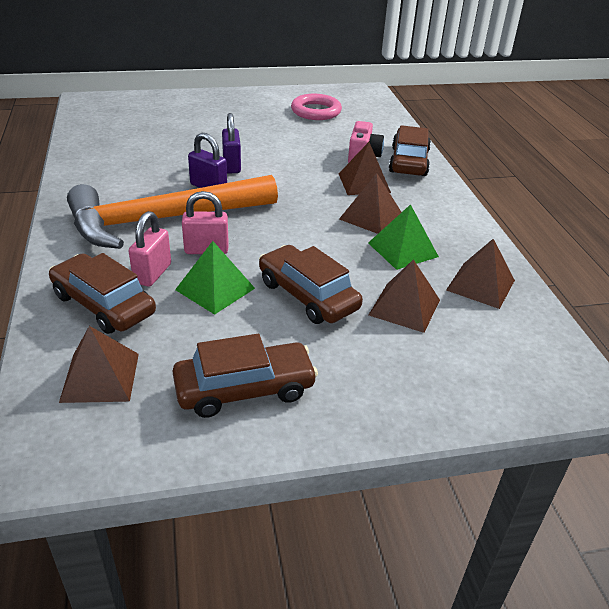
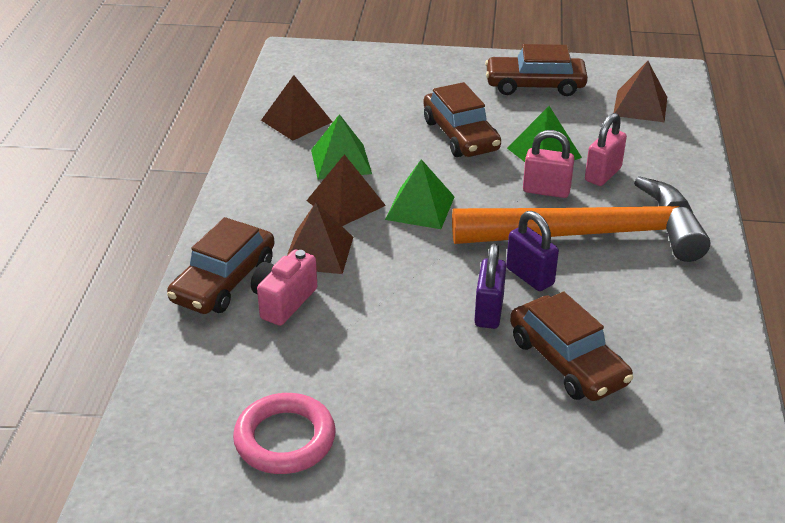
camera: 160 degrees left, 0 degrees up
brown car [49,253,156,334] -> brown car moved to [510,292,633,401]
brown pyramid [369,259,440,333] -> none
none -> green pyramid [385,159,455,229]

